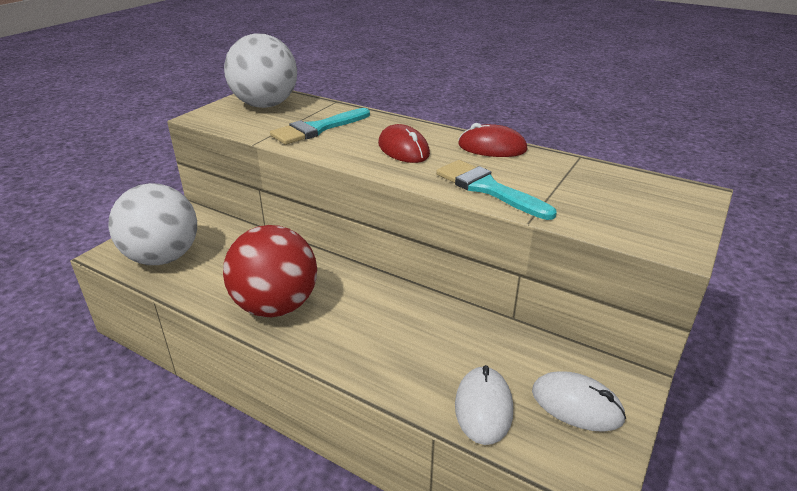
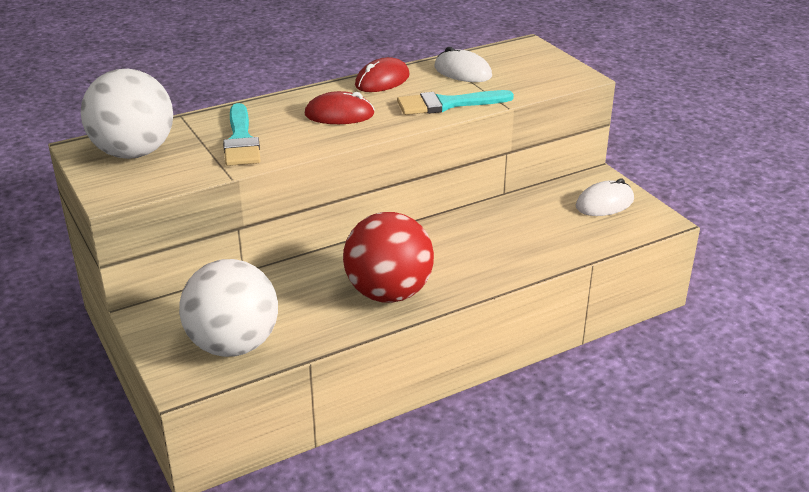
camera: 60 degrees left, 0 degrees up
white mouse [455,365,513,445] -> white mouse moved to [434,47,492,82]

